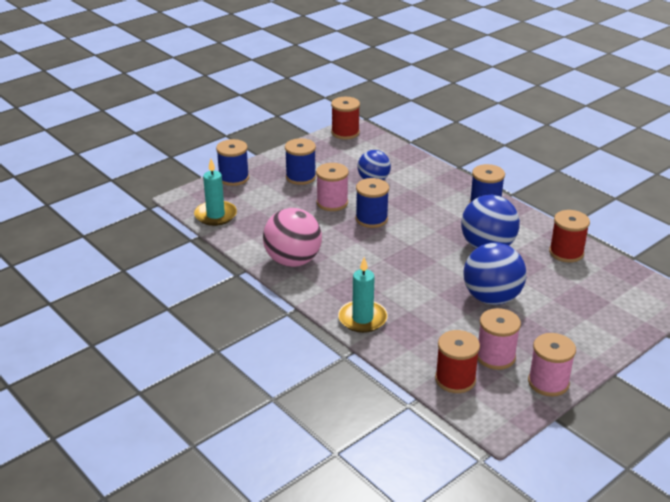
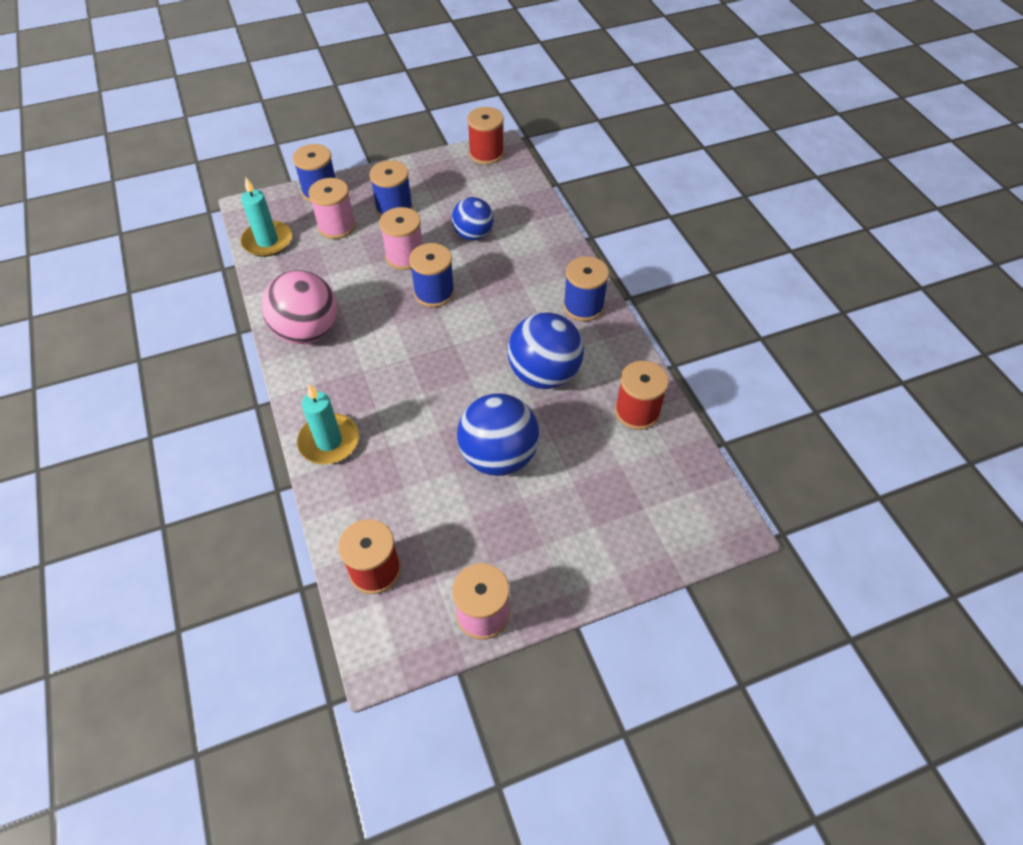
camera: 20 degrees right, 20 degrees up
pink spool [477,308,521,370] -> pink spool moved to [308,178,356,239]

